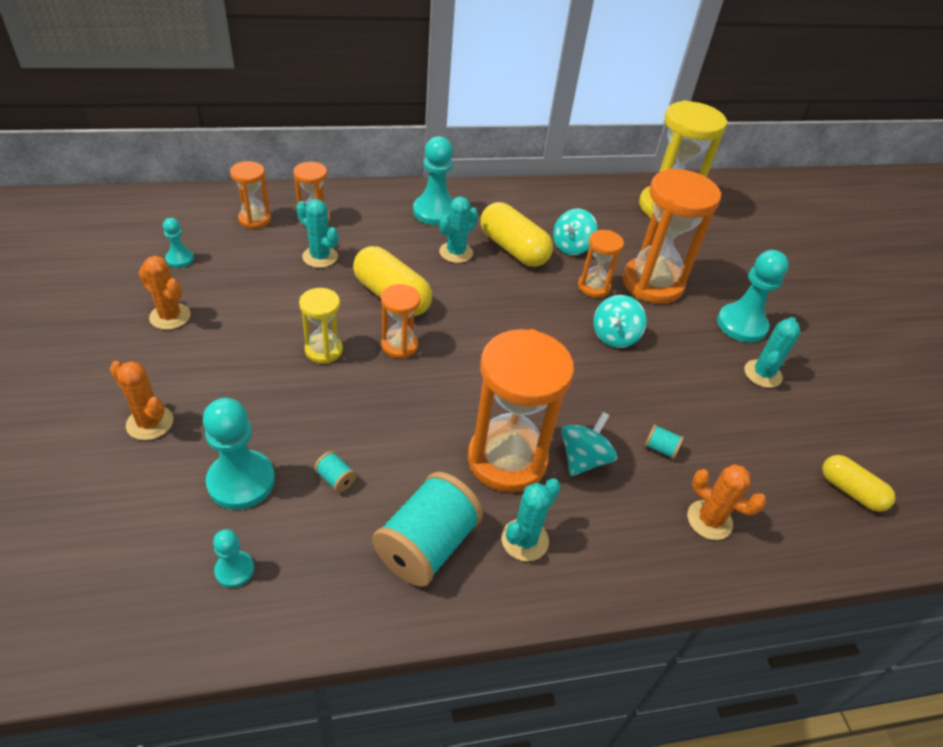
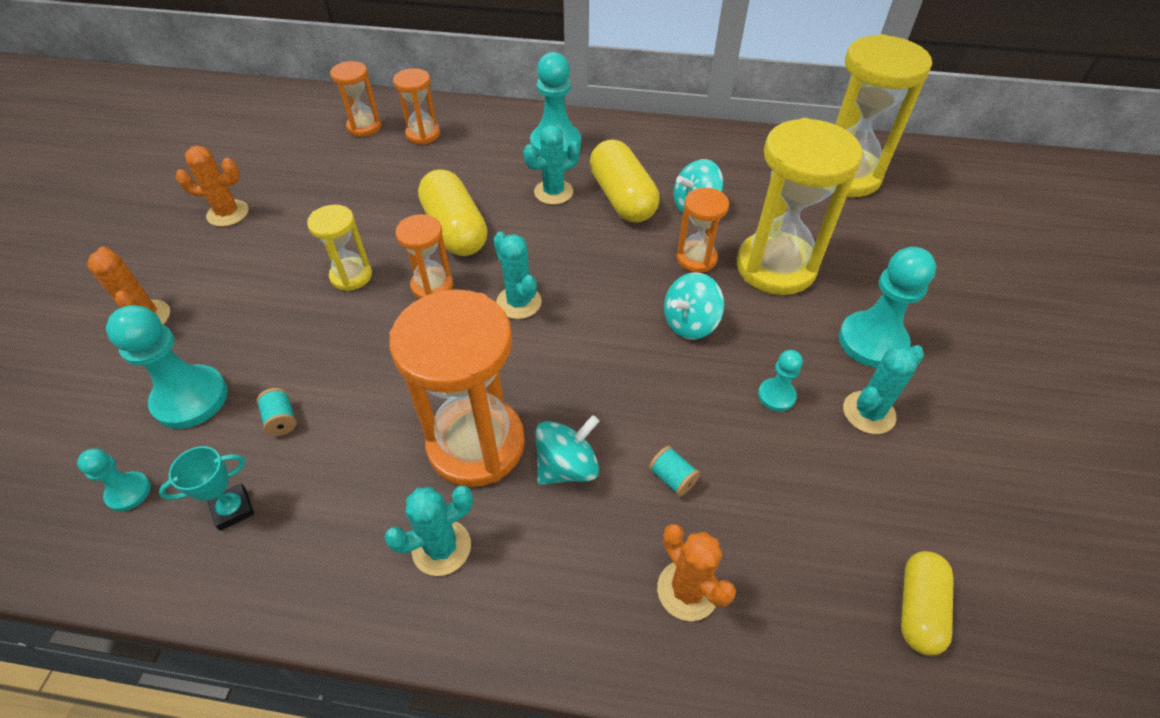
camera: 25 degrees right, 5 degrees up
orange cactus [138,256,191,330] -> orange cactus turned 60 degrees counterclockwise [176,146,249,227]
turquoise pawn [163,218,194,268] -> turquoise pawn moved to [758,350,803,412]
turquoise cactus [296,199,338,268] -> turquoise cactus moved to [493,232,542,319]
turquoise spool [372,472,483,587] -> none
orange hourglass [622,169,722,304] -> yellow hourglass [737,118,863,295]
yellow capsule [822,455,895,512] -> yellow capsule turned 45 degrees clockwise [901,551,954,656]
none -> turquoise trophy [159,446,254,531]

